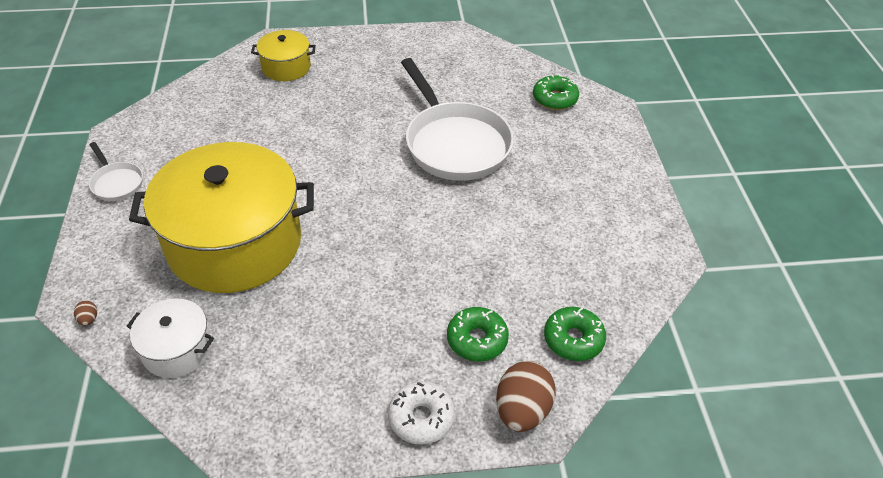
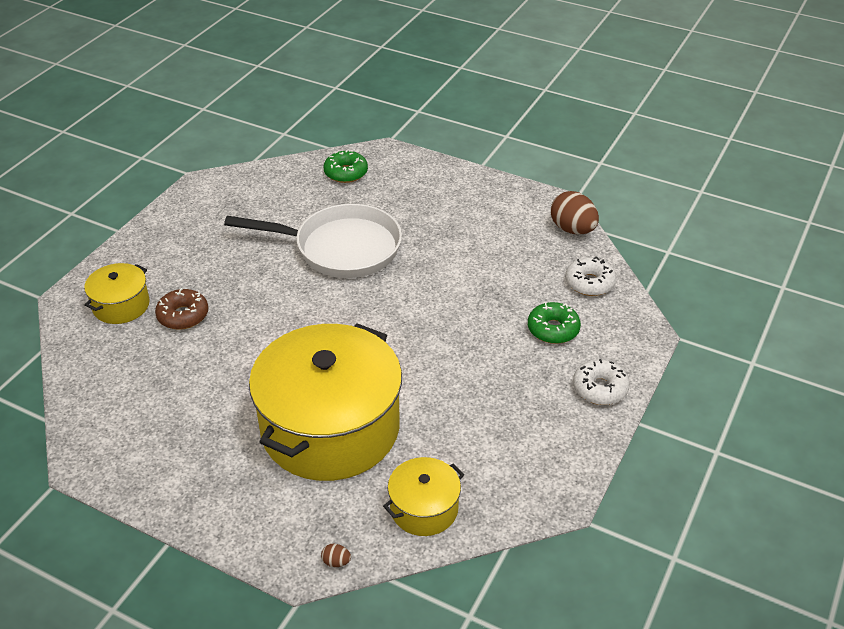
camera: 55 degrees left, 5 degrees down
white pan [89,142,143,201] -> none
white pot [127,298,214,378] -> yellow pot [383,457,464,536]
brown egg [496,361,556,432] -> brown egg moved to [551,191,599,234]
green donut [544,307,606,361] -> white donut [565,257,616,296]
none -> brown donut [155,288,208,330]

